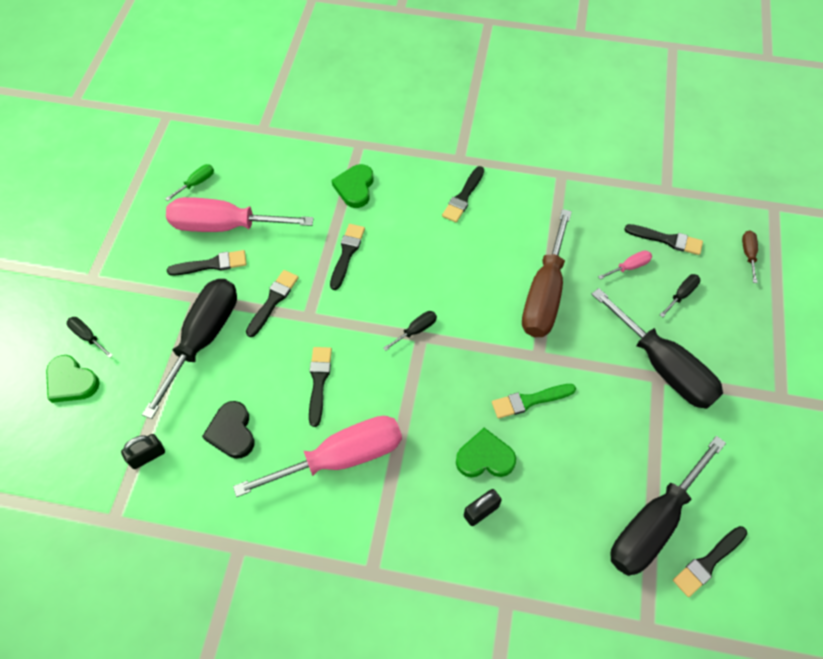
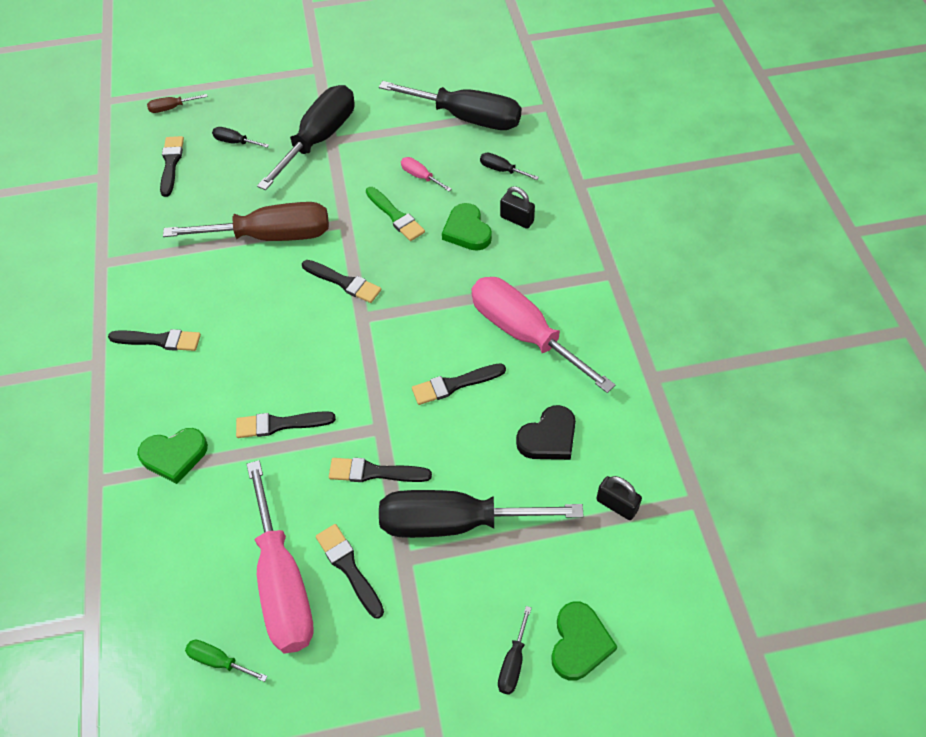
camera: 110 degrees left, 5 degrees down
black screwdriver [383,311,437,351] -> black screwdriver moved to [480,153,539,180]
pink screwdriver [598,250,652,280] -> pink screwdriver moved to [401,157,451,191]
black brush [673,526,747,597] -> black brush moved to [302,260,381,303]

